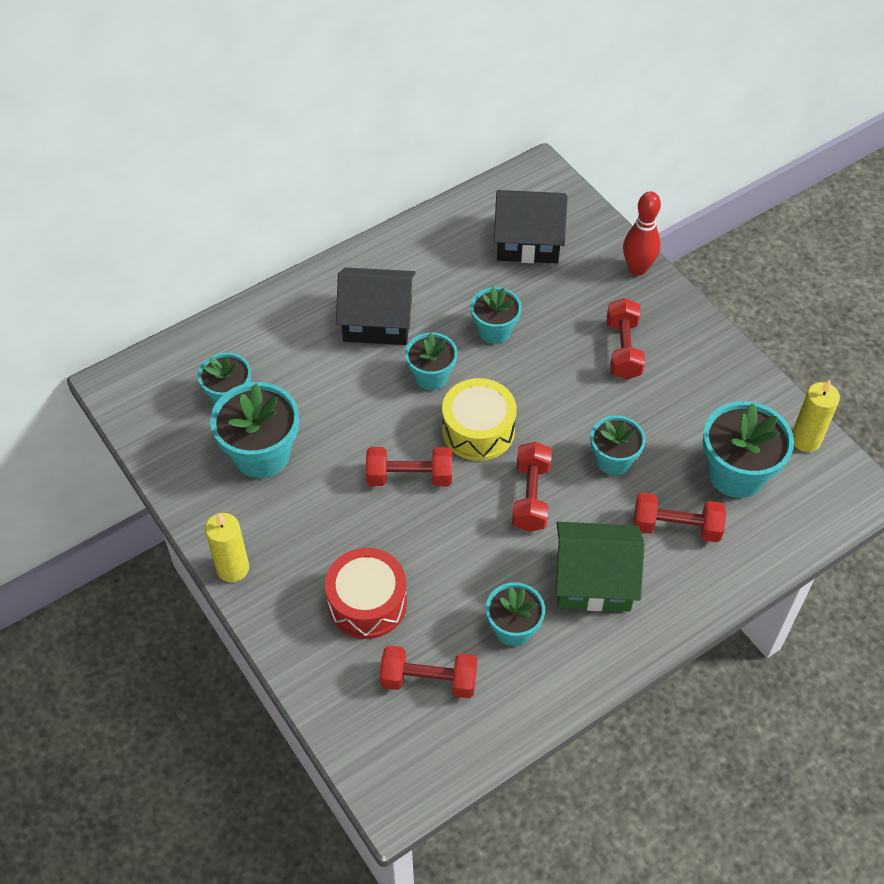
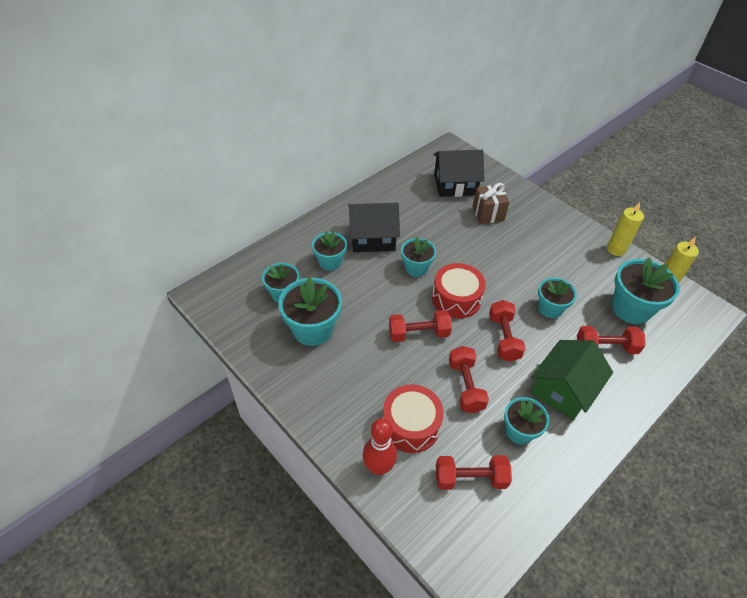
camera: 10 degrees left, 5 degrees down
yellow candle [205,513,249,582] -> yellow candle moved to [607,202,644,256]
yellow drum [442,378,517,461] -> red drum [432,263,486,319]
turquoise flower pot [470,287,522,344] -> turquoise flower pot moved to [312,231,347,271]
green house [556,522,645,612] -> green house turned 45 degrees counterclockwise [531,340,613,420]
red dumbbell [607,298,645,380] -> red dumbbell moved to [449,346,489,413]
red bowling pin [623,191,661,276] -> red bowling pin moved to [363,418,397,475]
none -> brown gift [473,183,509,224]

